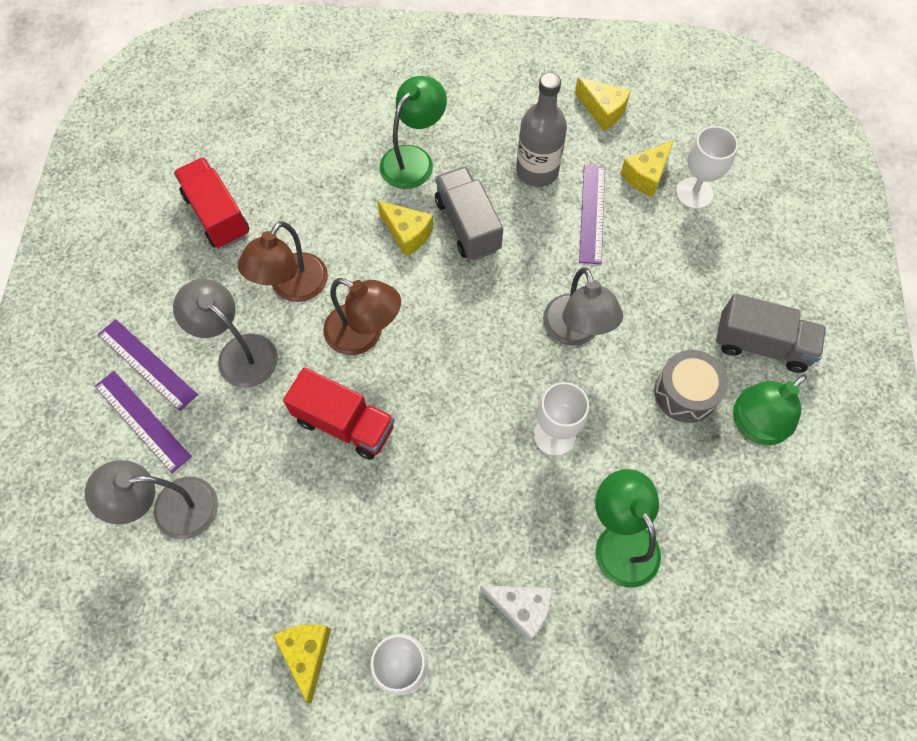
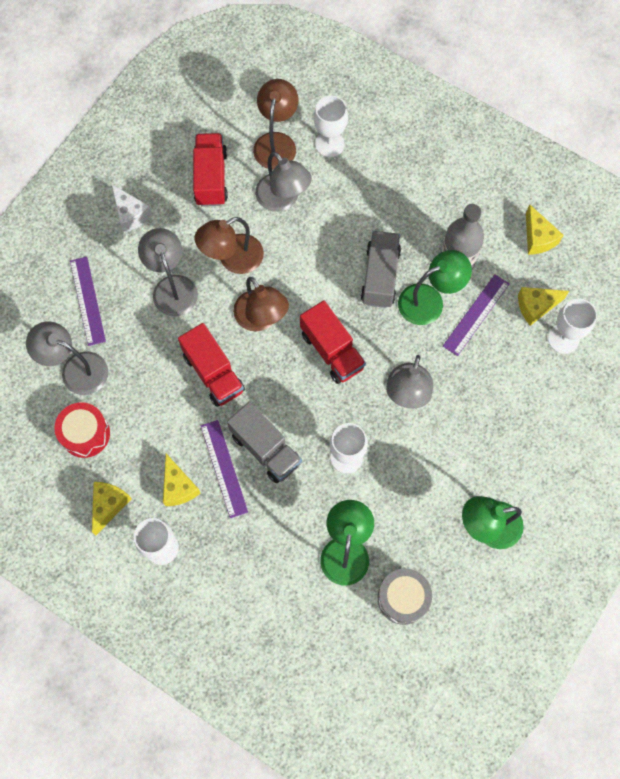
camera: 30 degrees right, 5 degrees up
purple ruler [98,319,198,411] -> purple ruler moved to [201,420,248,518]
yellow cheese [377,200,433,257] -> yellow cheese moved to [163,453,201,506]
green lamp [380,76,447,189] -> green lamp moved to [398,250,472,325]
white cheese [480,586,552,641] -> white cheese moved to [112,184,152,233]
grey drum [654,350,728,423] -> grey drum moved to [378,568,432,625]
grey truck [716,293,826,373] -> grey truck moved to [227,402,302,483]
none -> red drum [54,402,110,458]
none -> brown lamp [253,79,299,170]
none -> grey lamp [255,152,312,212]
none -> red truck [300,300,366,384]
none -> white goblet [314,95,348,157]

